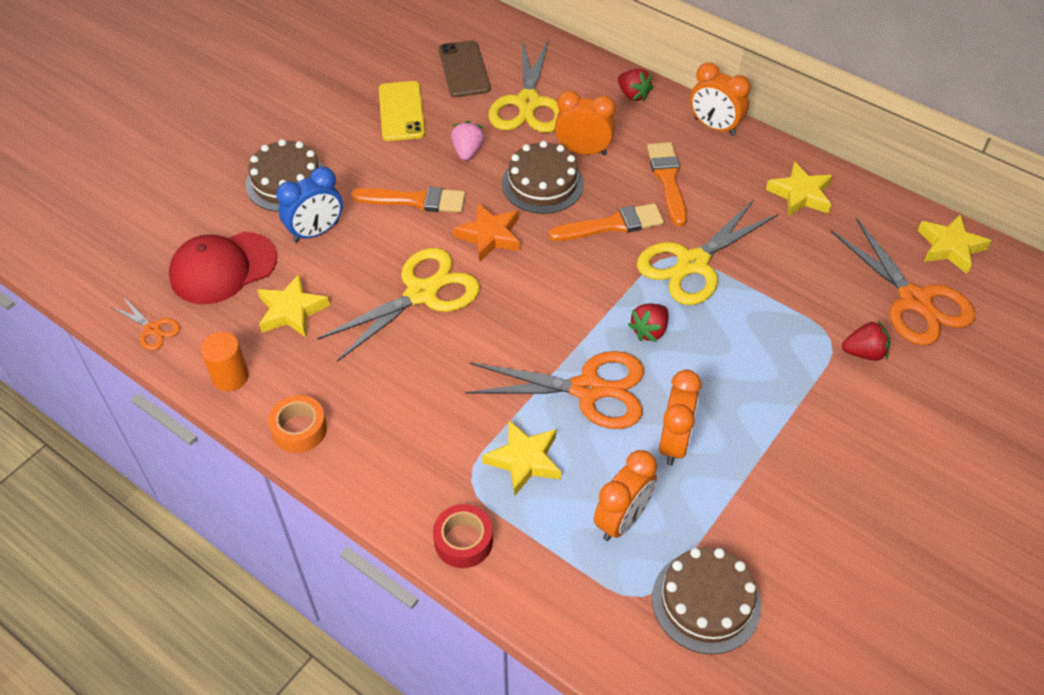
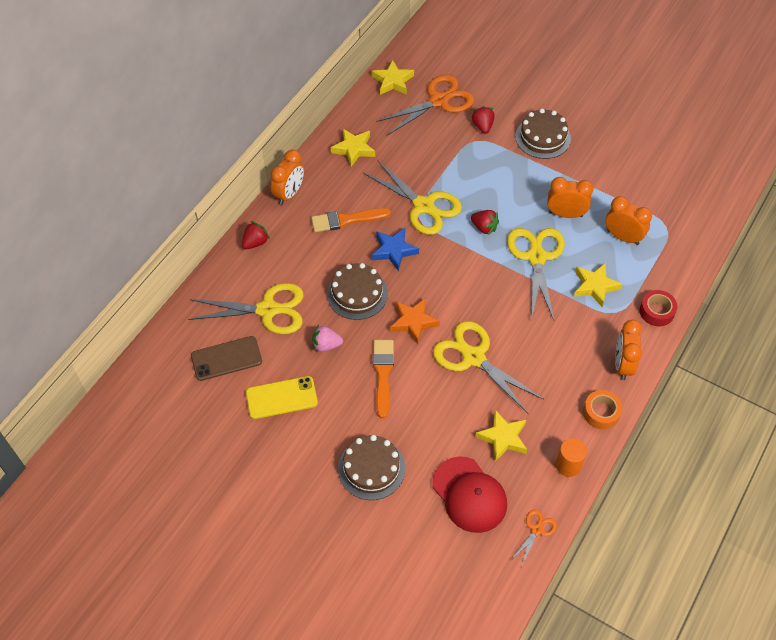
camera: 95 degrees left, 5 degrees up
blue clock [276,167,343,242] -> none
orange scissors [465,351,644,429] -> yellow scissors [507,228,565,320]
orange brush [548,203,664,241] -> blue star [372,228,419,271]
orange clock [555,90,616,155] -> orange clock moved to [615,320,642,380]
brown cake [652,547,761,654] -> brown cake moved to [515,109,571,159]

